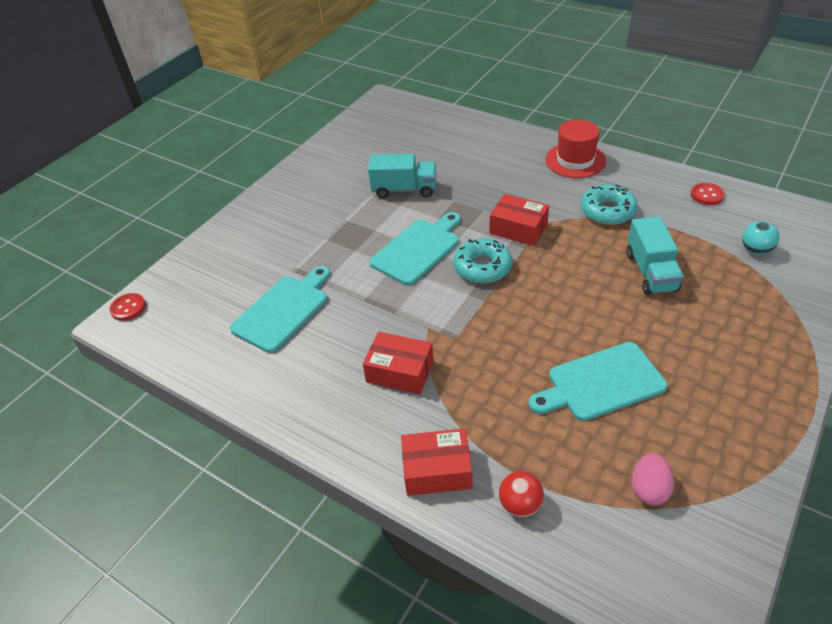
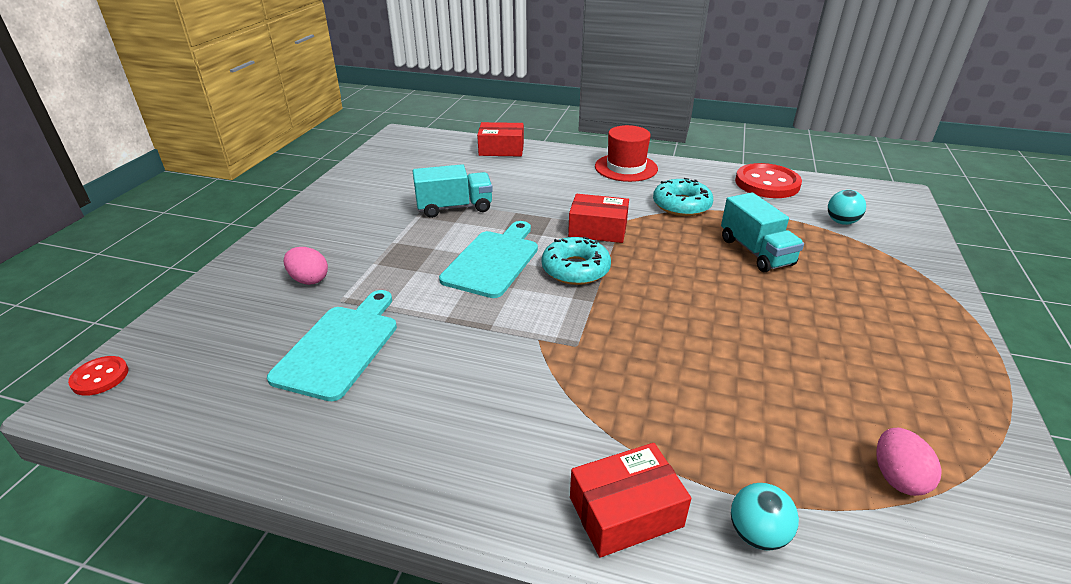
camera: 20 degrees left, 10 degrees down
red box [363,332,434,394] -> red box moved to [477,122,524,156]
red ball [499,471,544,517] -> turquoise ball [731,483,799,551]
turquoise cutting board [528,342,667,421] -> none
red button [691,183,725,205] -> red button [735,163,802,198], size x1.95
none -> pink egg [284,247,328,285]

